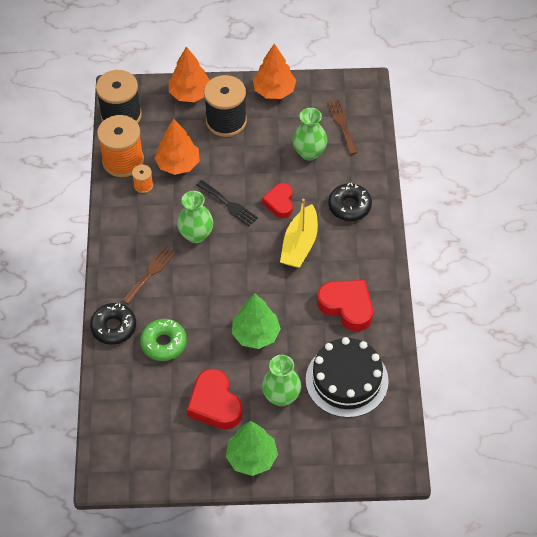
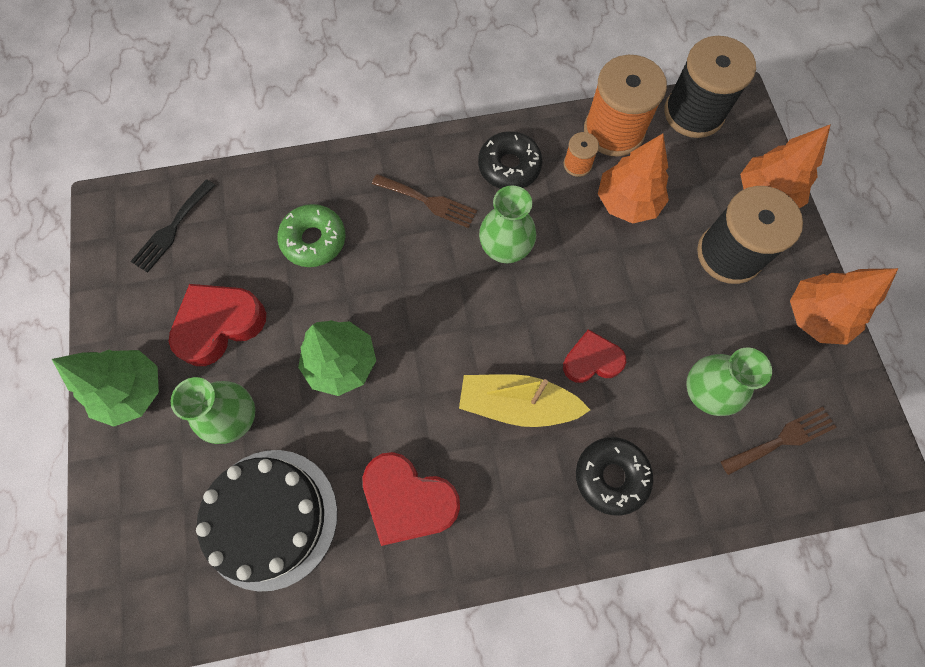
camera: 80 degrees right, 15 degrees up
black donut [90,303,136,345] -> black donut moved to [478,131,542,189]
black fork [197,180,258,227] -> black fork moved to [130,179,216,273]
red heart [317,280,373,331] -> red heart turned 90 degrees clockwise [362,452,460,546]

